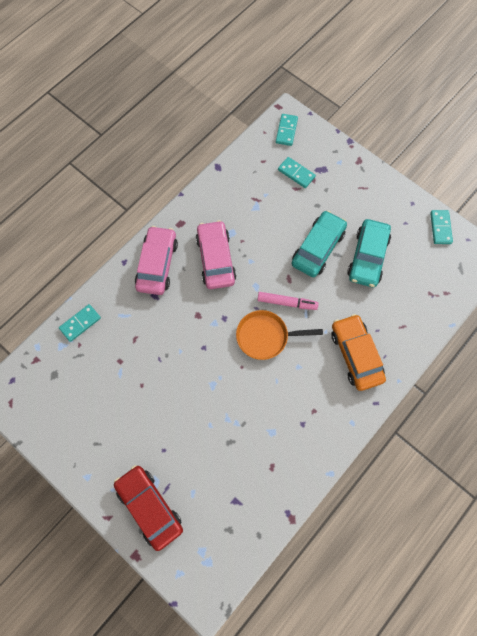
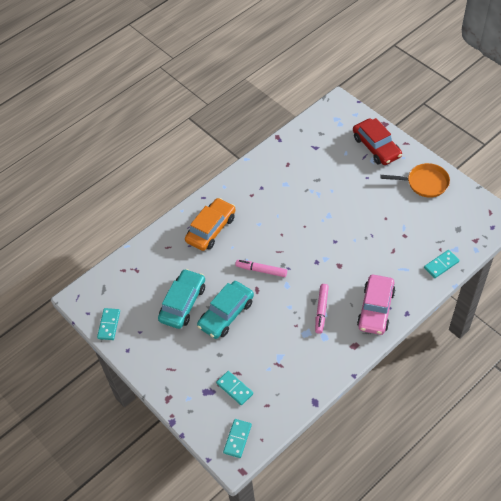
camera: 170 degrees left, 15 degrees down
pink car [196,220,236,289] -> pink marker [315,284,329,334]
orange pan [236,310,323,360] -> orange pan moved to [380,163,450,198]
orange car [331,314,386,391] -> orange car turned 135 degrees counterclockwise [185,198,236,251]

